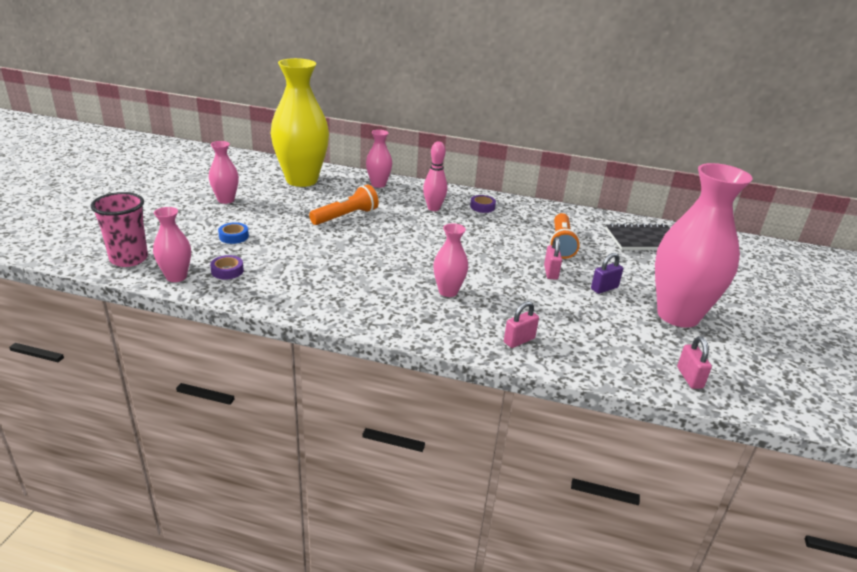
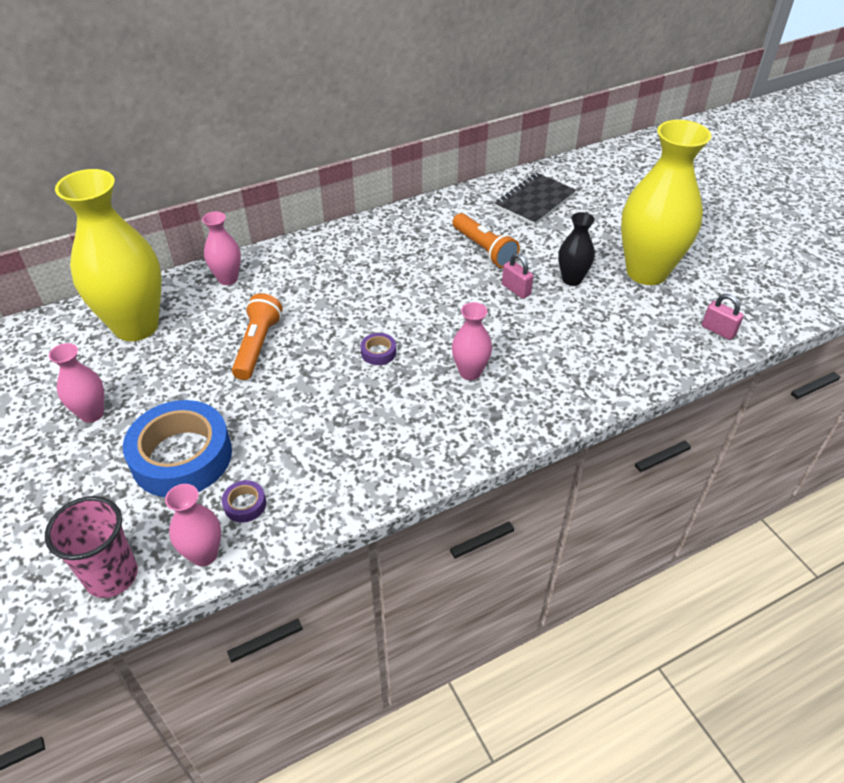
camera: 40 degrees left, 15 degrees up
blue tape [218,222,249,244] -> blue tape [123,400,232,497], size x2.49
pink bowling pin [423,141,447,211] -> none
purple tape [470,195,496,213] -> purple tape moved to [361,333,396,365]
pink padlock [504,301,539,348] -> none
purple padlock [591,253,623,294] -> black vase [558,212,595,286]
pink vase [655,163,753,328] -> yellow vase [621,120,712,285]

